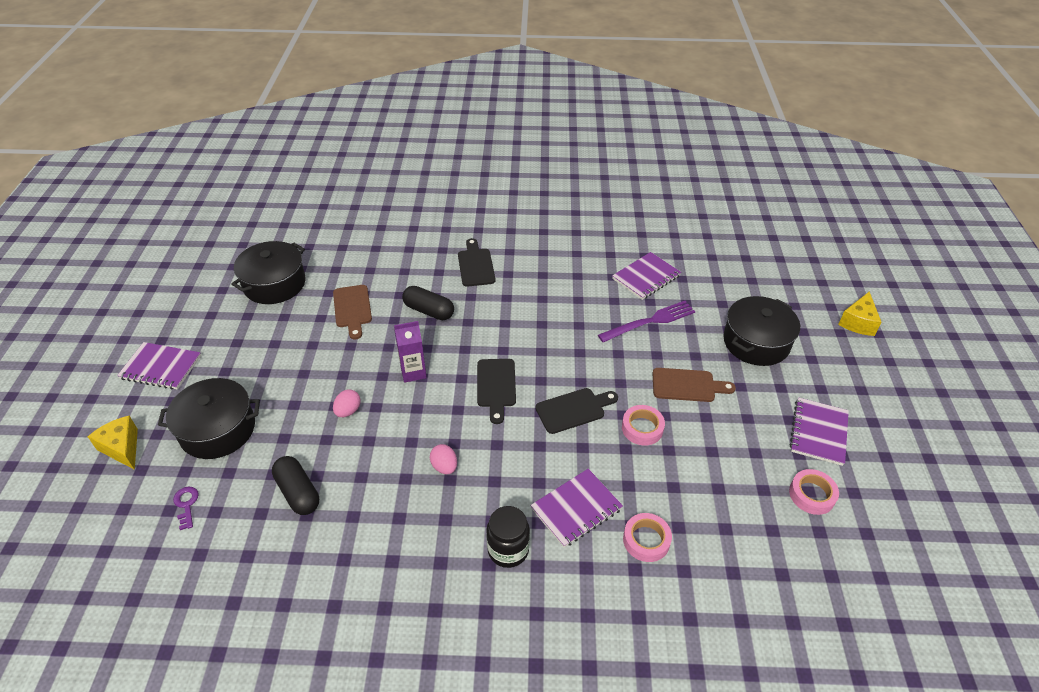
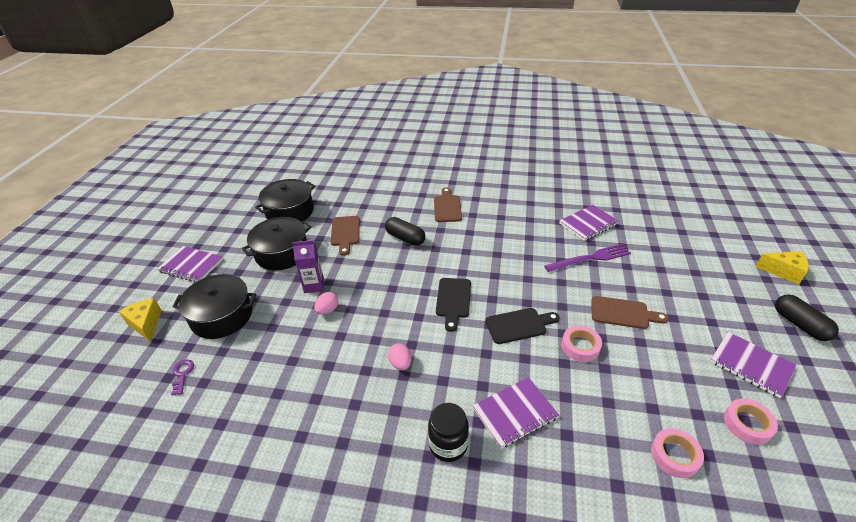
camera: 10 degrees right, 5 degrees down
black capsule [272,456,319,515] -> black capsule moved to [775,295,839,341]
purple carton [394,321,427,383] -> purple carton moved to [292,240,324,293]
black cutting board [458,238,495,287] -> brown cutting board [434,188,462,222]
pink tape [623,513,672,562] -> pink tape moved to [651,428,704,478]
black pot [723,296,800,366] -> black pot moved to [242,217,312,270]
purple notebook [790,397,849,466] -> purple notebook turned 75 degrees counterclockwise [710,332,796,398]
yellow cheese [838,292,882,336] -> yellow cheese turned 105 degrees counterclockwise [755,251,809,285]

